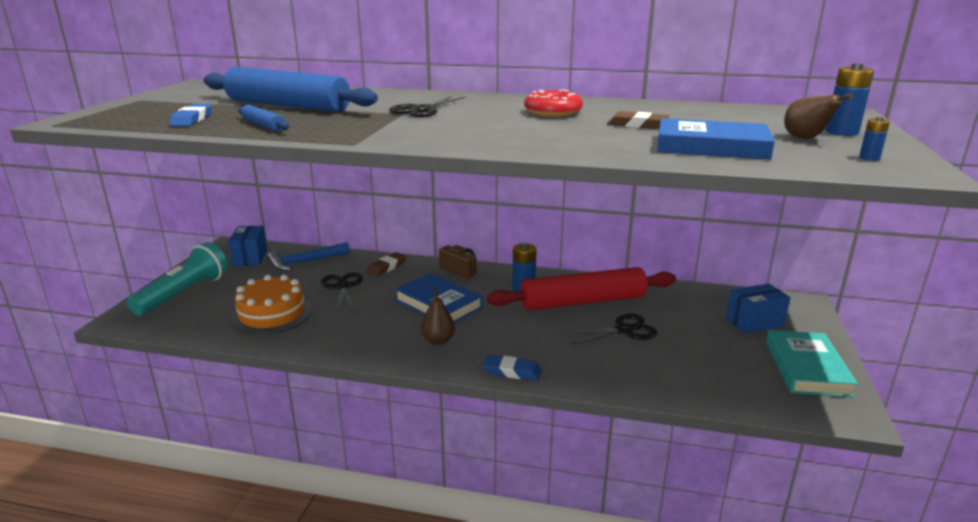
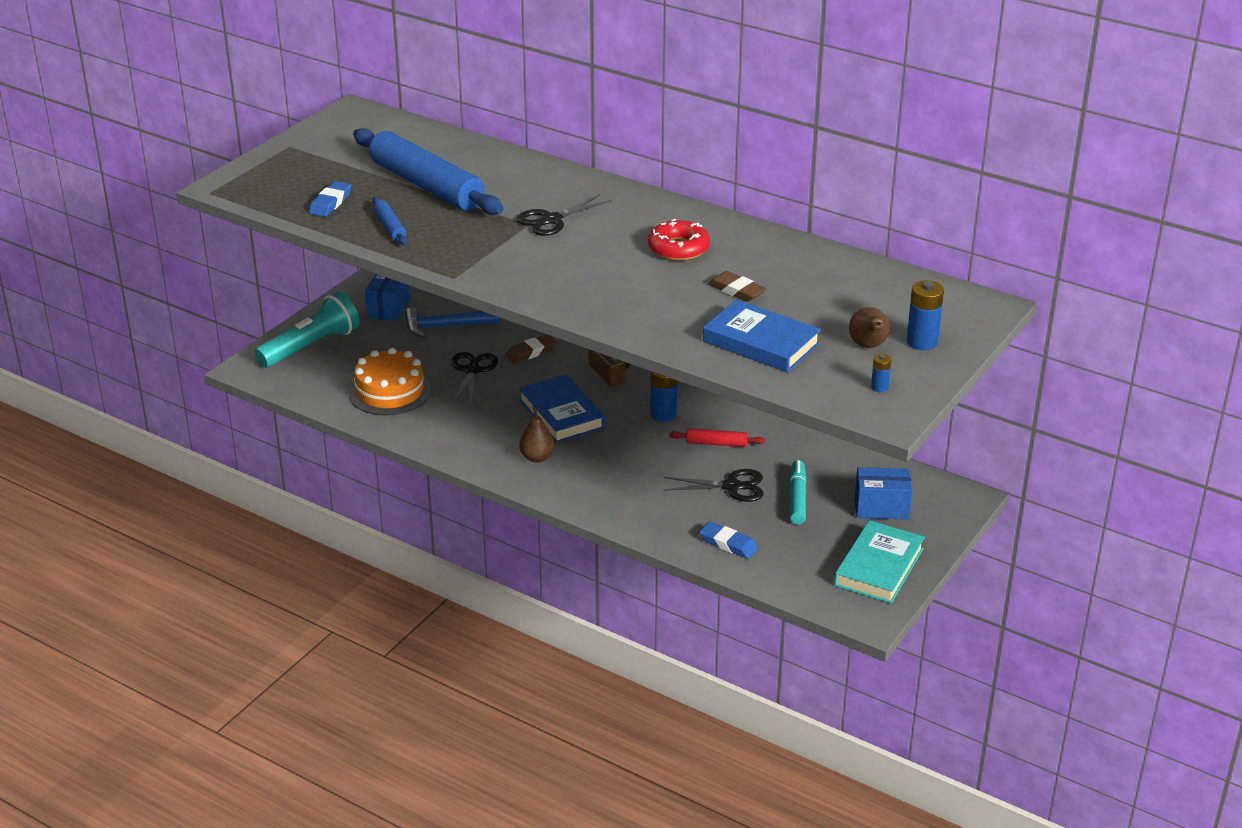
camera: 20 degrees right, 10 degrees up
blue eraser [483,355,541,381] -> blue eraser moved to [699,521,758,559]
red rolling pin [487,267,676,311] -> red rolling pin [669,429,765,447], size x0.43
none -> turquoise marker [790,460,807,525]

